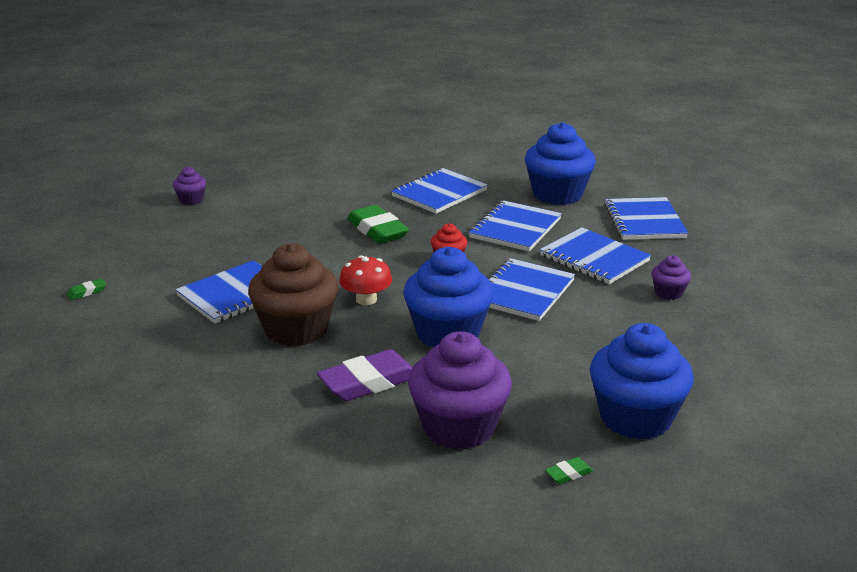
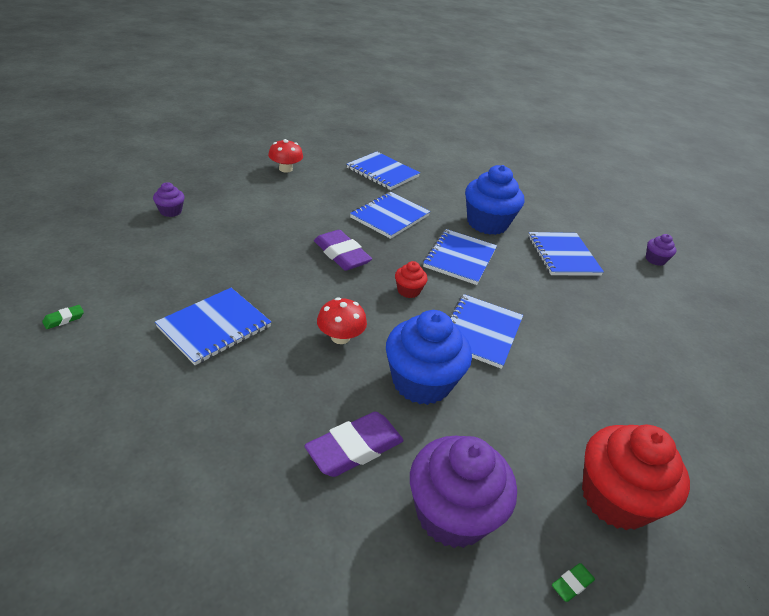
camera: 10 degrees left, 10 degrees up
brown cupcake [248,243,338,346] -> none
green eraser [347,205,409,244] -> purple eraser [314,230,372,271]
blue notebook [540,227,651,284] -> blue notebook moved to [347,151,420,190]
blue cupcake [590,323,694,440] -> red cupcake [582,425,690,530]
purple cupcake [652,255,691,300] -> purple cupcake moved to [646,234,677,266]
none -> red mushroom [268,139,303,173]

